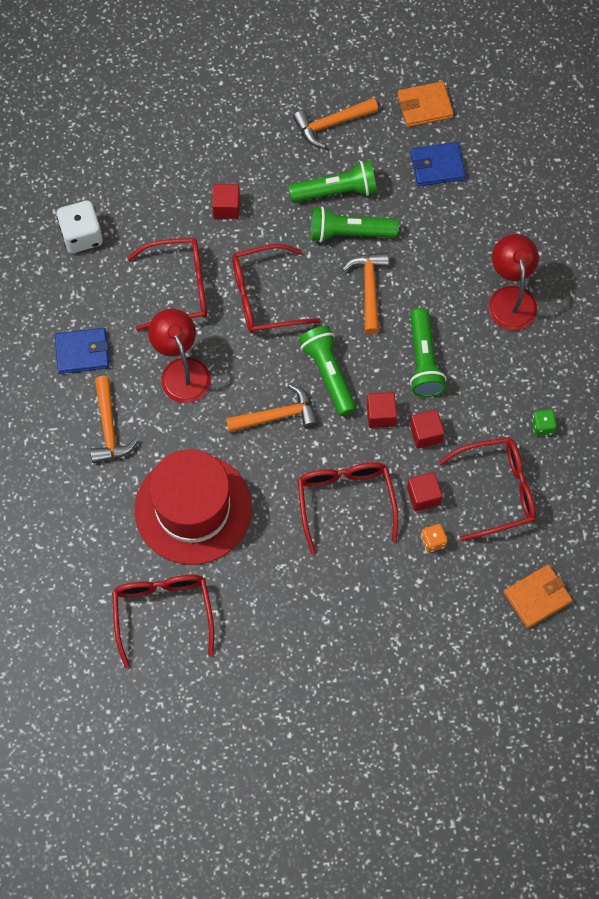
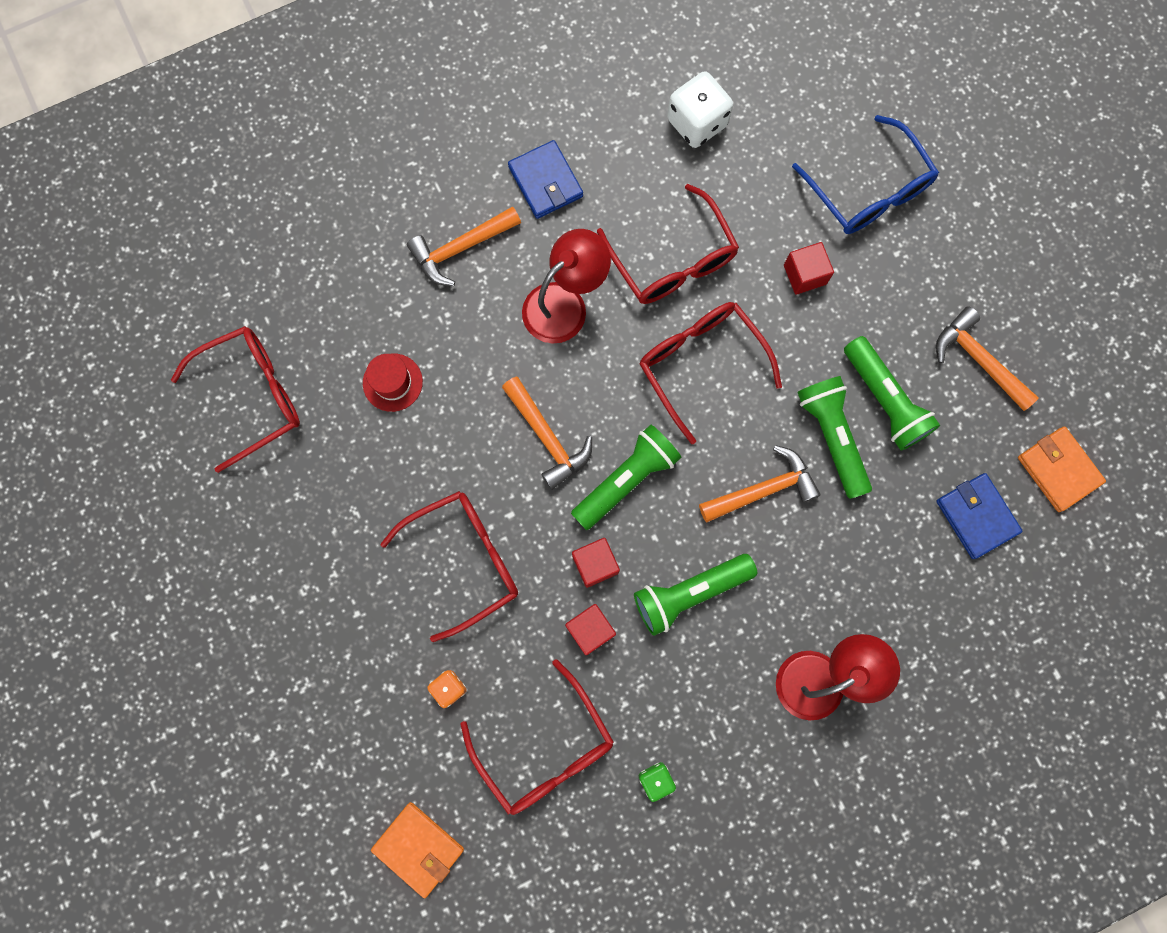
camera: 70 degrees right, 10 degrees up
red hat [135,449,252,565] -> red hat [363,354,423,412], size x0.40
red cube [407,472,442,512] -> none
none -> blue glasses [792,115,939,234]

